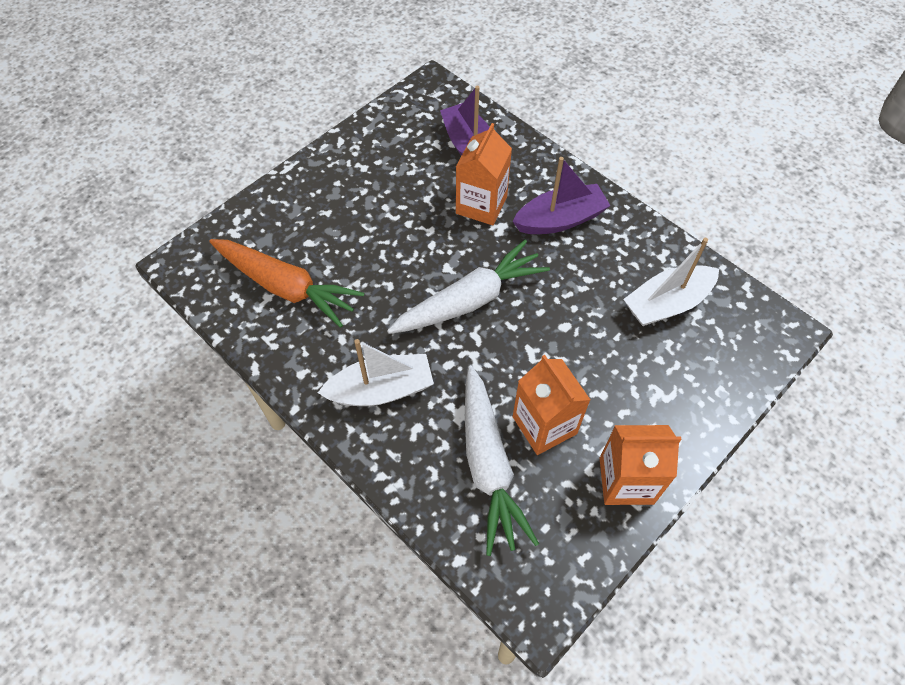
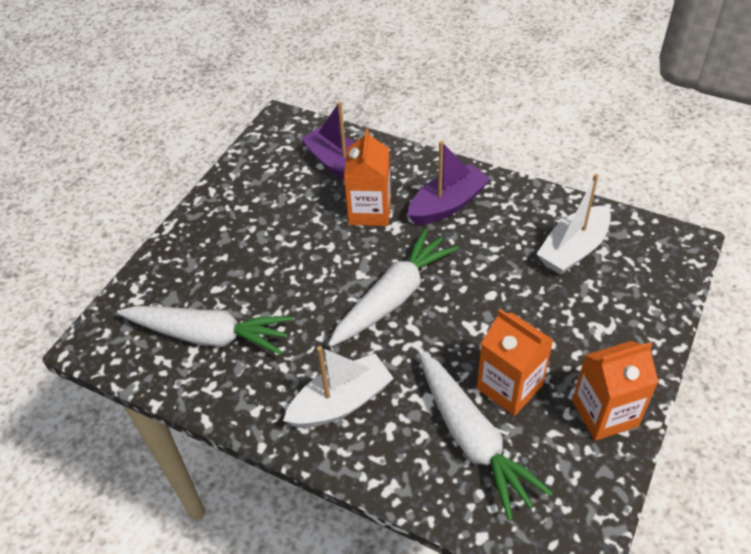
camera: 15 degrees left, 10 degrees down
orange carrot [209,239,364,328] -> white carrot [117,306,293,355]

